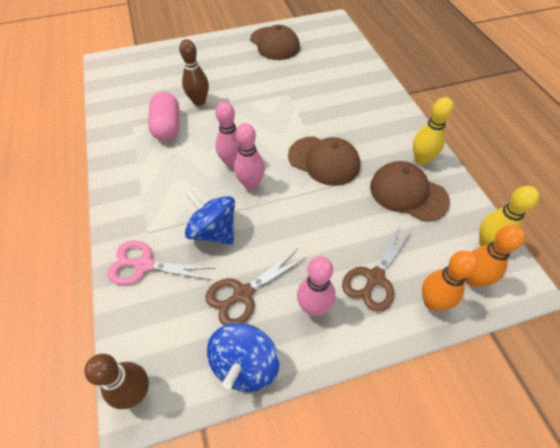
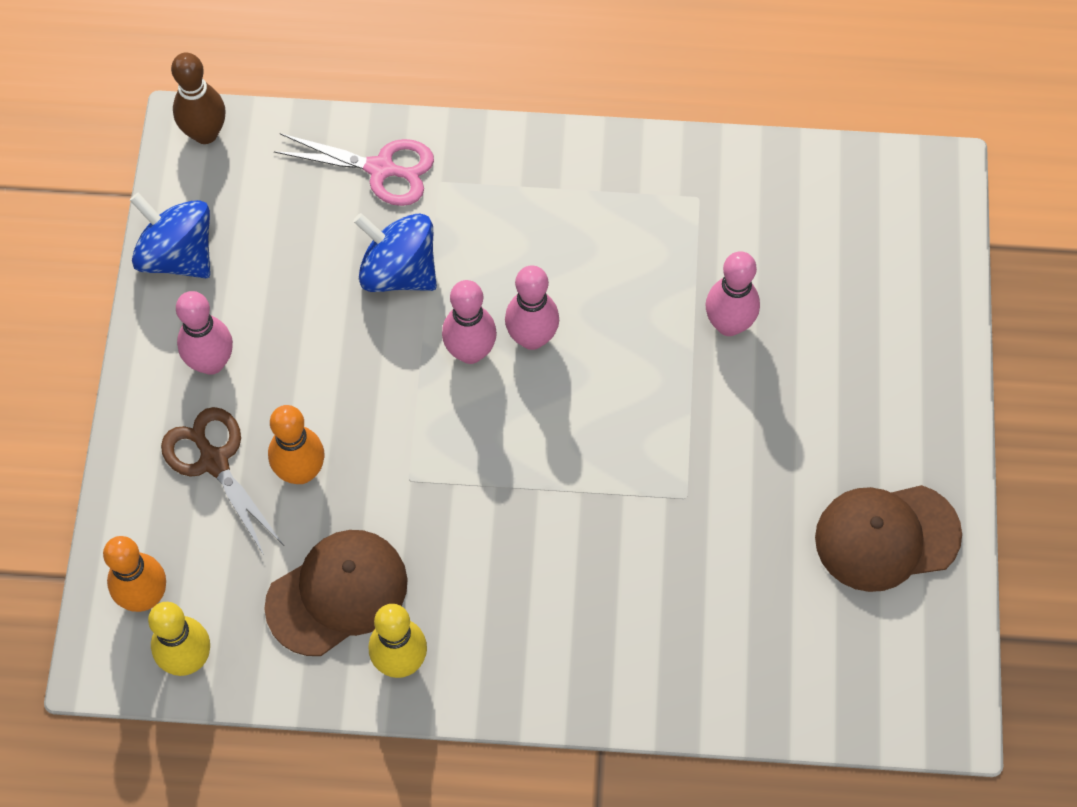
camera: 110 degrees right, 10 degrees up
pink scissors [108,241,216,285] -> pink scissors turned 75 degrees clockwise [274,133,434,206]
pink capsule [148,92,179,141] -> none
brown bowling pin [179,39,209,106] -> pink bowling pin [706,251,760,336]
blue spinning top [185,189,235,245] -> blue spinning top turned 120 degrees counterclockwise [353,213,437,292]
brown scissors [205,249,306,325] -> none
brown cap [288,136,360,186] -> none
orange bowling pin [422,251,478,311] -> orange bowling pin moved to [268,405,324,484]

